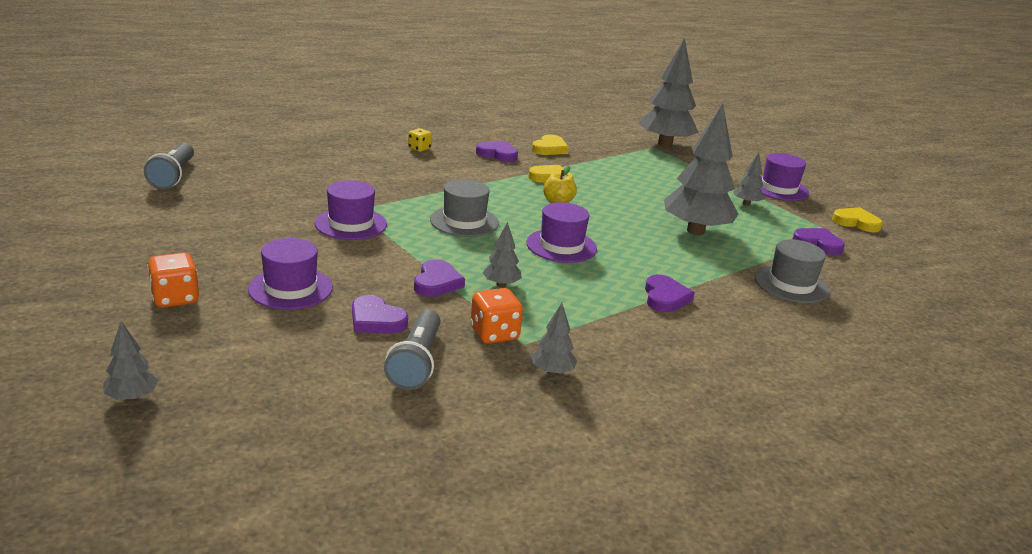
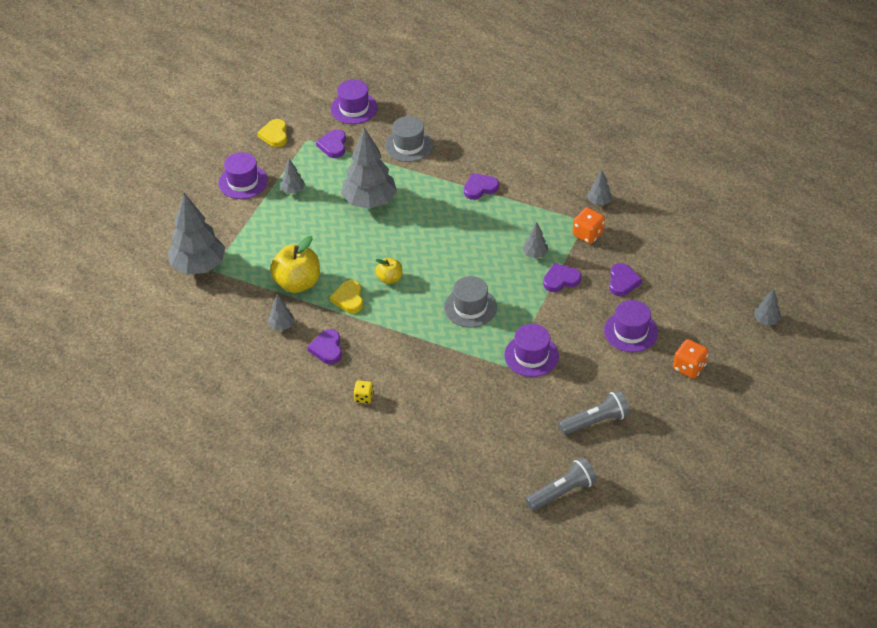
camera: 115 degrees left, 20 degrees up
grey flashlight [384,310,440,390] -> grey flashlight moved to [559,390,630,435]
purple hat [526,202,597,263] -> purple hat moved to [331,80,378,124]
yellow heart [532,134,569,155] -> grey tree [268,294,295,331]
none -> yellow apple [270,236,320,293]

